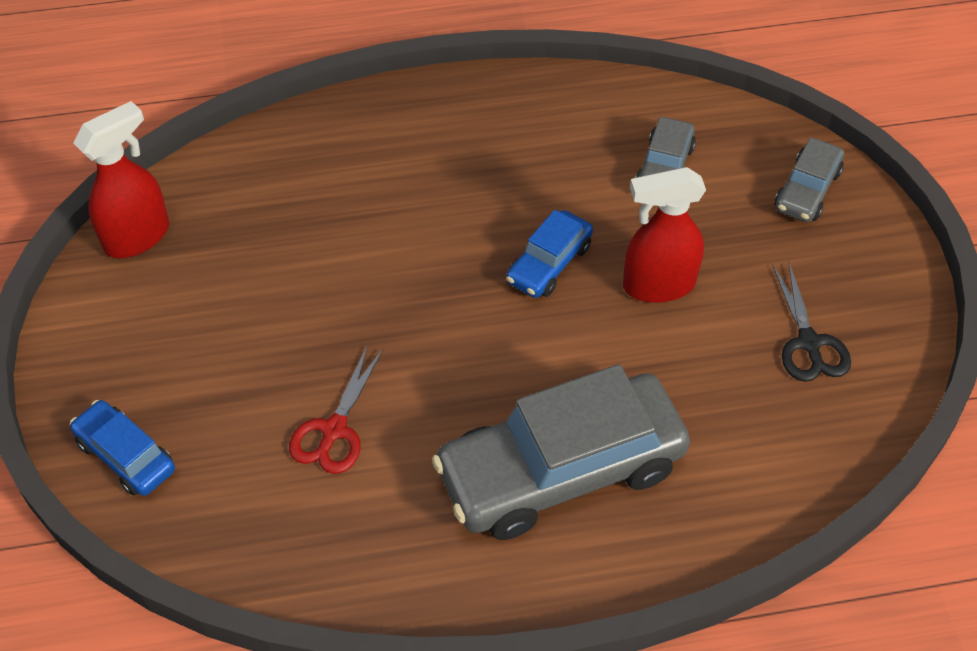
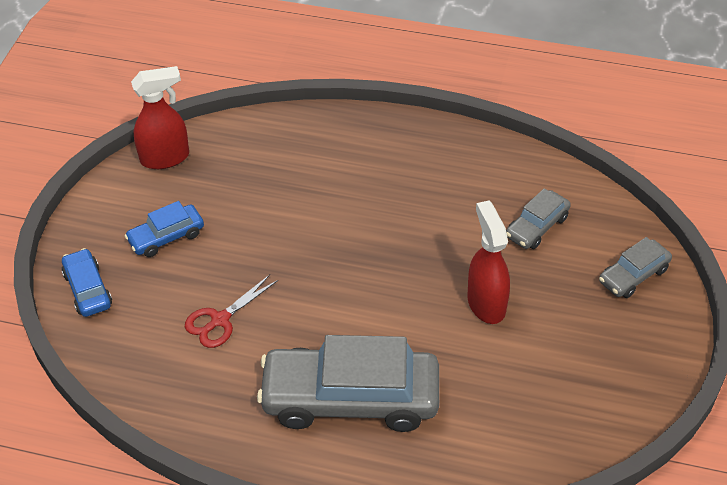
camera: 25 degrees right, 5 degrees down
blue car [506,210,593,298] -> blue car moved to [125,201,204,257]
red spray bottle [623,167,706,303] -> red spray bottle turned 60 degrees clockwise [467,201,510,324]
black scissors [772,261,851,382] -> none

